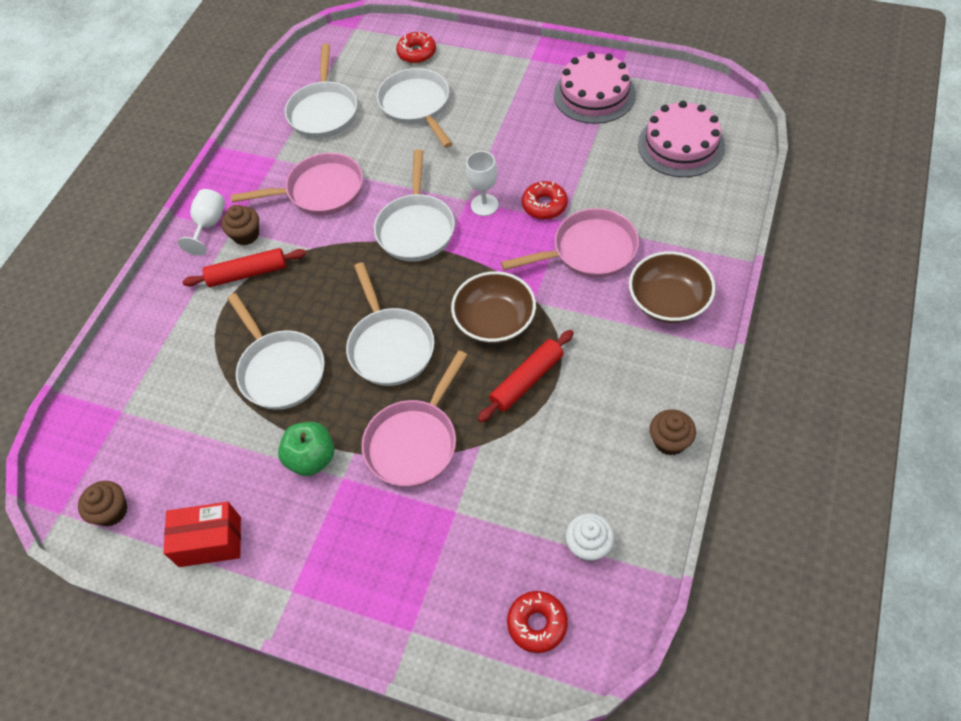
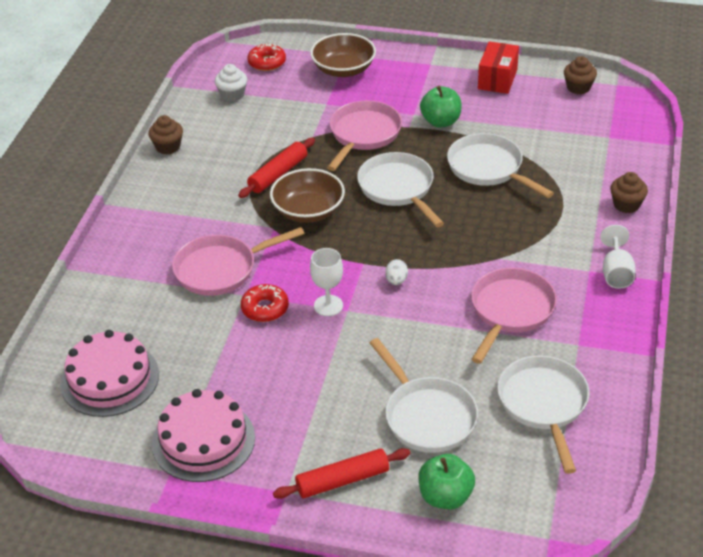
camera: 170 degrees right, 15 degrees down
red box [163,502,241,567] -> red box turned 60 degrees counterclockwise [478,41,519,94]
red rolling pin [182,248,306,287] -> red rolling pin moved to [273,448,411,499]
brown cupcake [221,205,259,245] -> brown cupcake moved to [610,172,648,213]
pink pan [231,153,363,215] -> pink pan turned 135 degrees clockwise [471,268,557,364]
white pan [374,149,455,262] -> white egg [385,259,408,285]
red donut [396,32,436,63] -> green apple [418,454,475,509]
brown bowl [629,251,716,323] -> brown bowl moved to [310,33,376,77]

